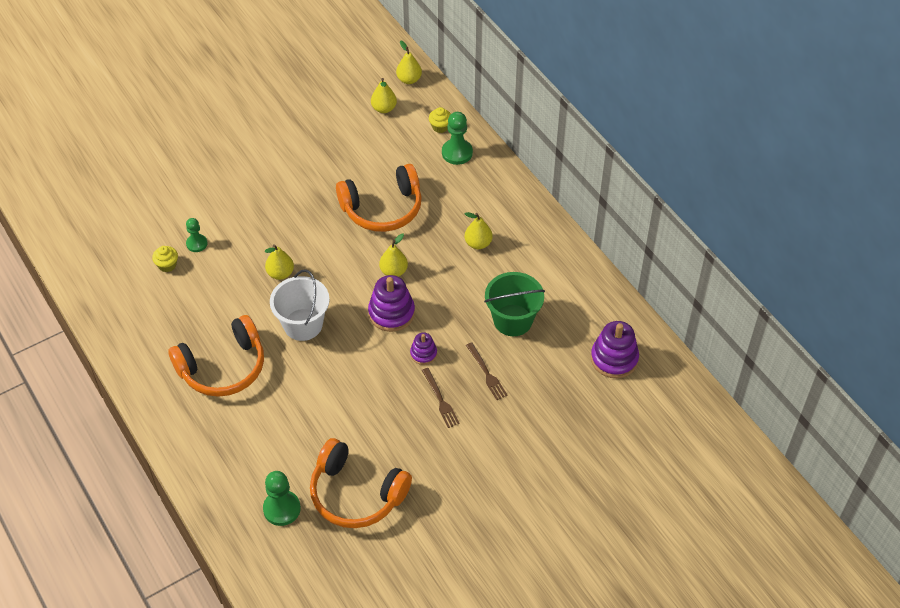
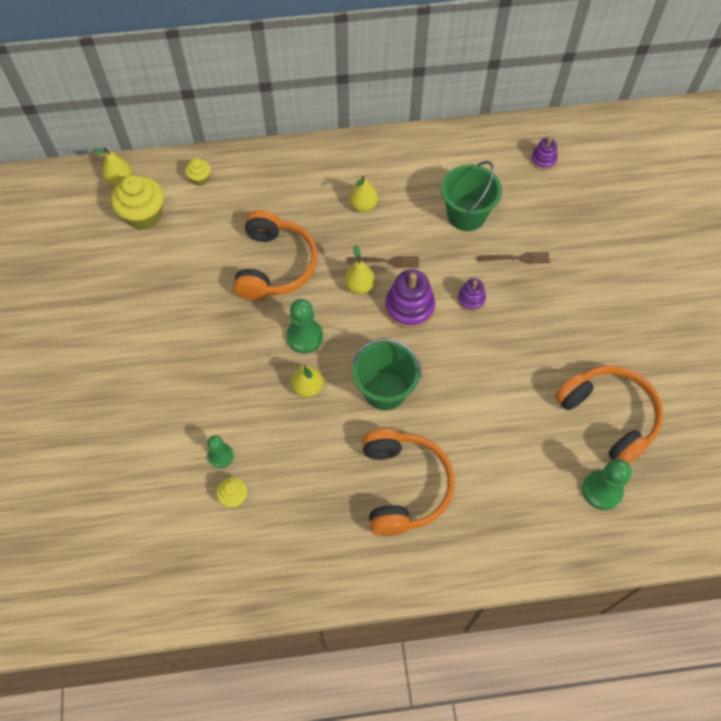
camera: 65 degrees left, 10 degrees up
white bucket [270,269,330,341] -> green bucket [352,338,421,410]
orange headphones [310,438,412,528] -> orange headphones turned 90 degrees counterclockwise [555,366,664,464]
yellow pear [371,78,397,113] -> yellow cupcake [111,175,164,230]
brown fork [422,368,460,428] -> brown fork moved to [347,256,419,268]
green pawn [442,112,473,165] -> green pawn moved to [286,299,323,353]
purple stacking toy [591,321,639,378] -> purple stacking toy [531,138,558,170], size x0.57

